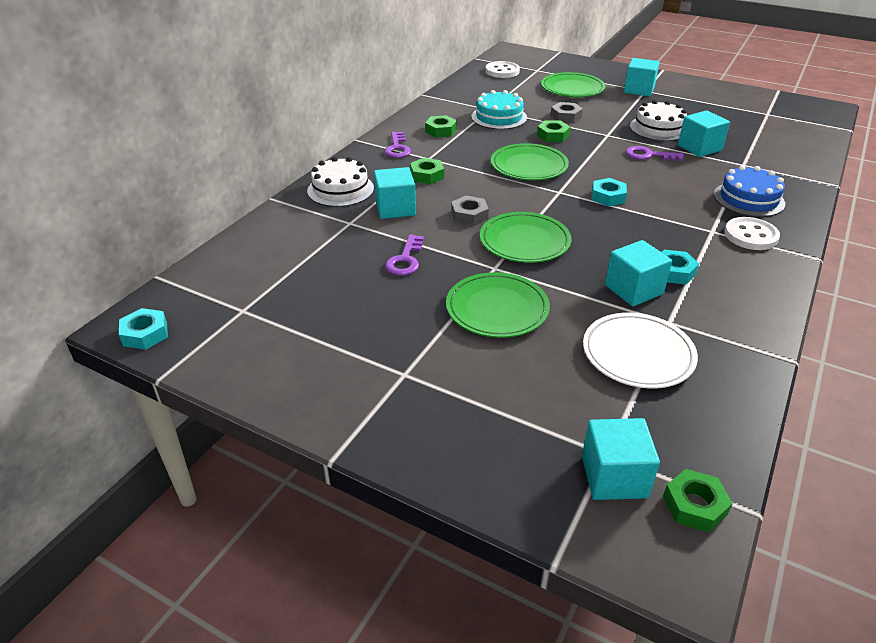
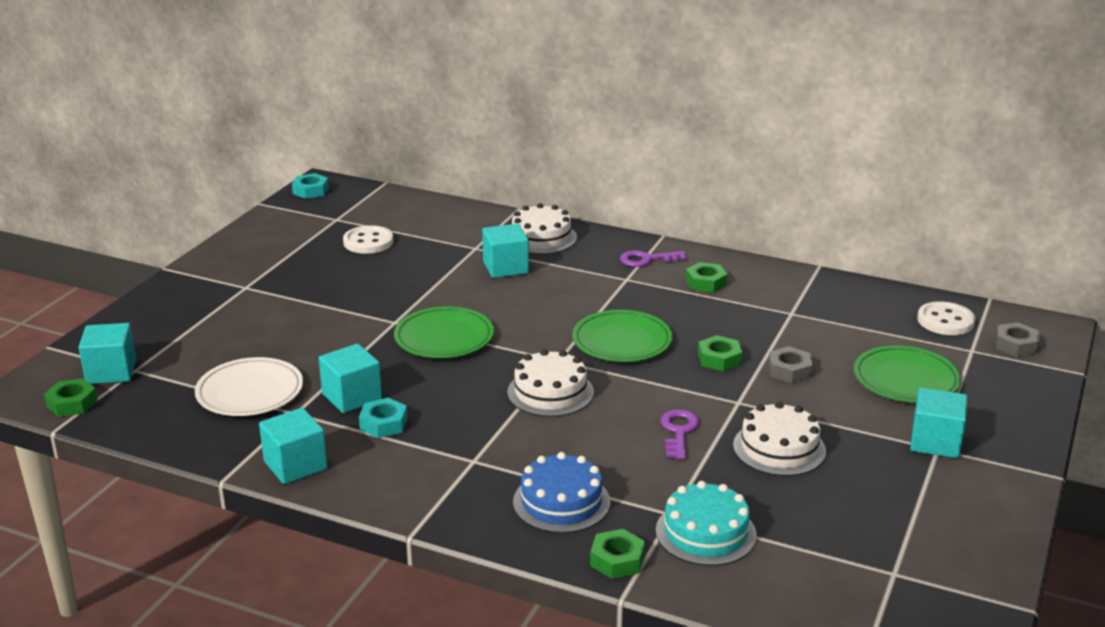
camera: 85 degrees right, 10 degrees down
purple key [385,234,424,276] -> none
green nut [410,158,444,184] -> green nut moved to [590,529,645,579]
green plate [446,272,550,338] -> none
grey nut [451,196,489,226] -> grey nut moved to [995,322,1039,357]
turquoise cake [471,90,527,130] -> turquoise cake moved to [656,481,757,566]
turquoise nut [592,178,627,207] -> white cake [507,349,594,417]
turquoise cube [678,110,730,157] -> turquoise cube moved to [259,408,327,484]
white button [724,217,780,250] -> white button moved to [343,225,394,254]

